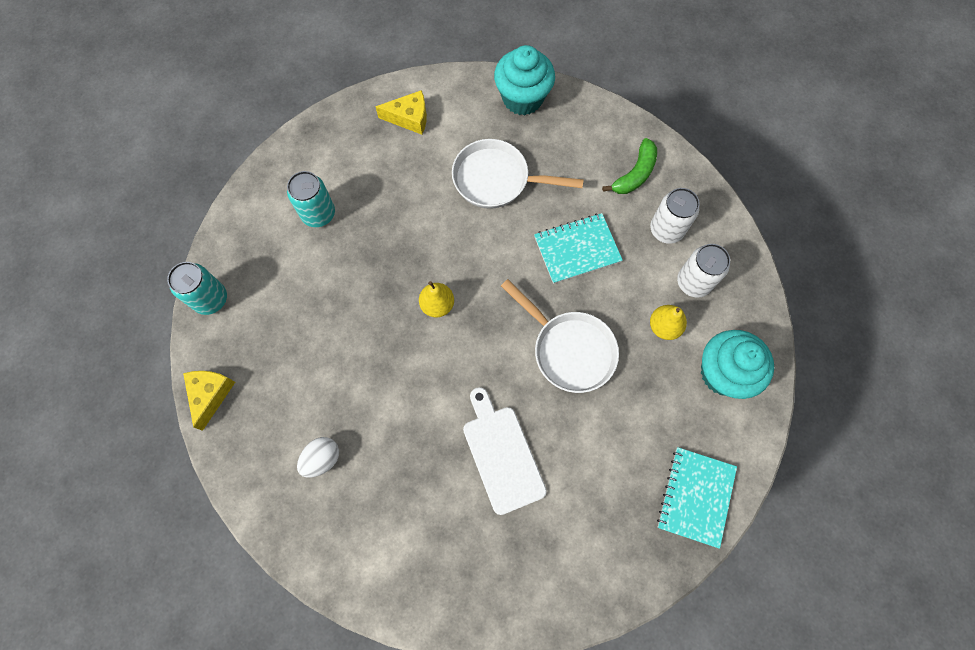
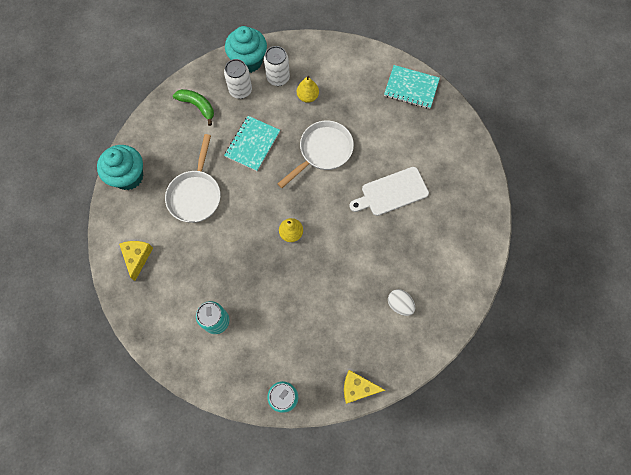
camera: 90 degrees left, 0 degrees up
turquoise notebook [534,213,623,284] -> turquoise notebook turned 45 degrees clockwise [224,116,280,171]
turquoise cupcake [701,330,774,399] -> turquoise cupcake moved to [225,26,267,73]

